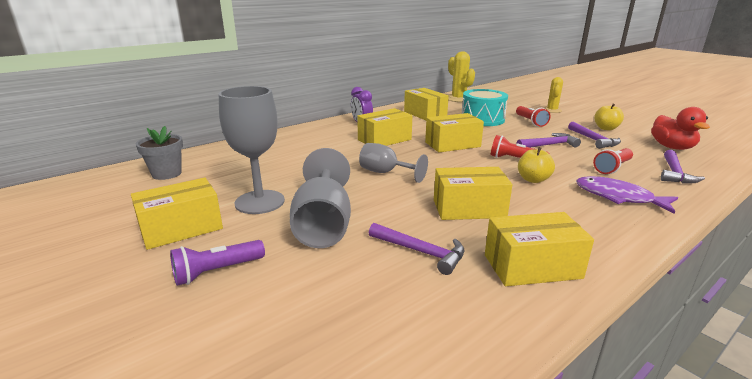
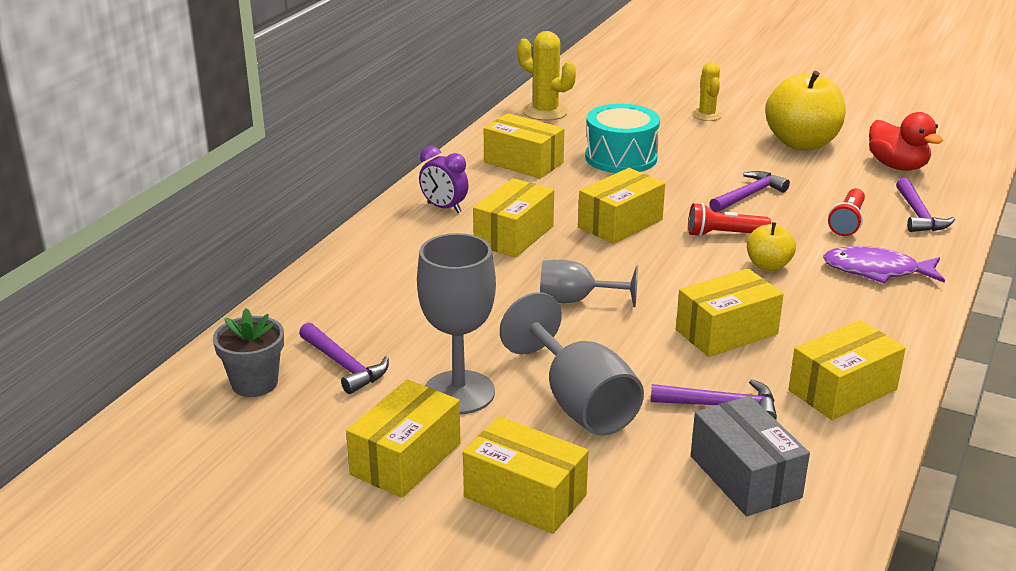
camera: 25 degrees left, 5 degrees up
purple flashlight [170,240,265,286] -> yellow box [463,416,588,534]
red flashlight [516,106,551,127] -> none
purple hammer [568,122,621,149] -> purple hammer moved to [299,322,389,394]
yellow apple [594,104,624,130] -> yellow apple [765,71,846,150], size x1.95
none -> grey box [691,396,810,517]

